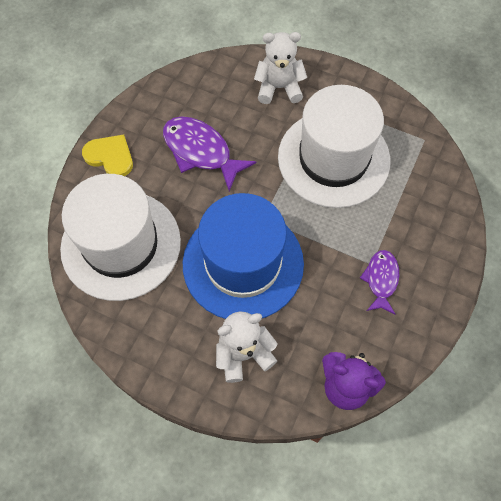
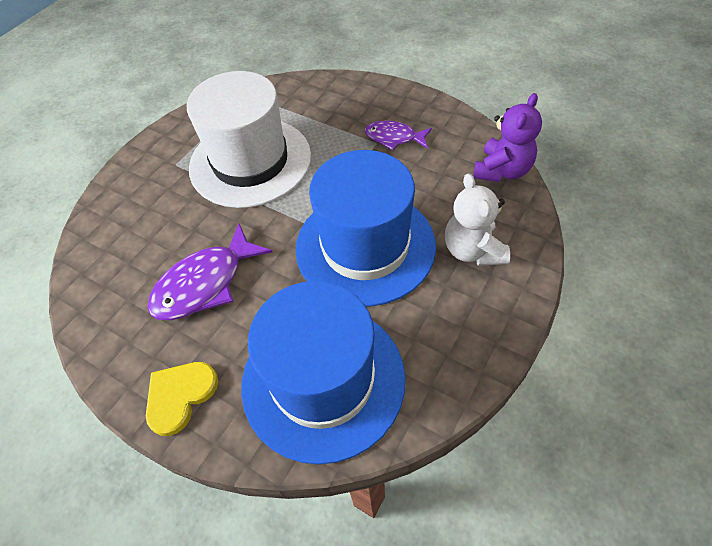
camera: 80 degrees left, 10 degrees down
white hat [60,174,181,301] -> blue hat [241,281,405,465]
white teddy bear [254,32,307,104] -> none

